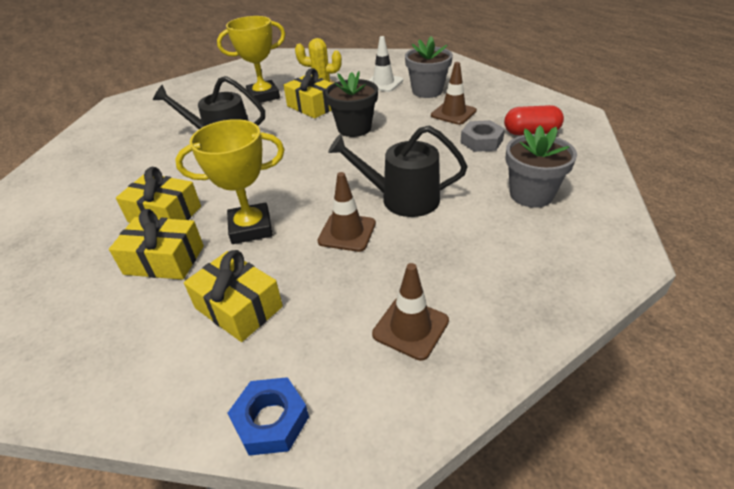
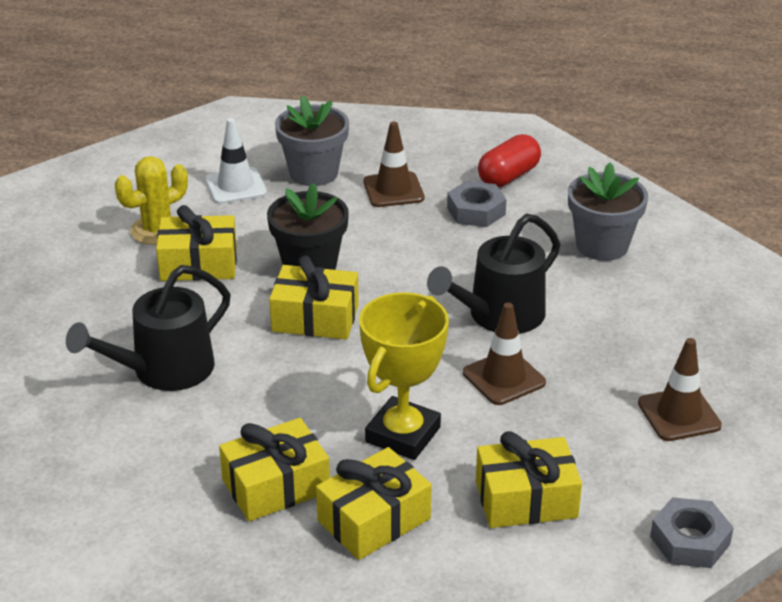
camera: 50 degrees left, 5 degrees down
yellow trophy [217,16,285,104] -> none
blue nut [228,377,309,456] -> grey nut [650,497,734,568]
none -> yellow gift [269,256,359,340]

